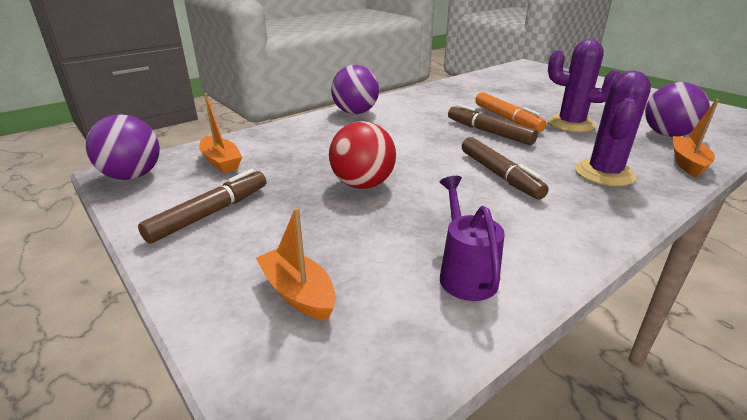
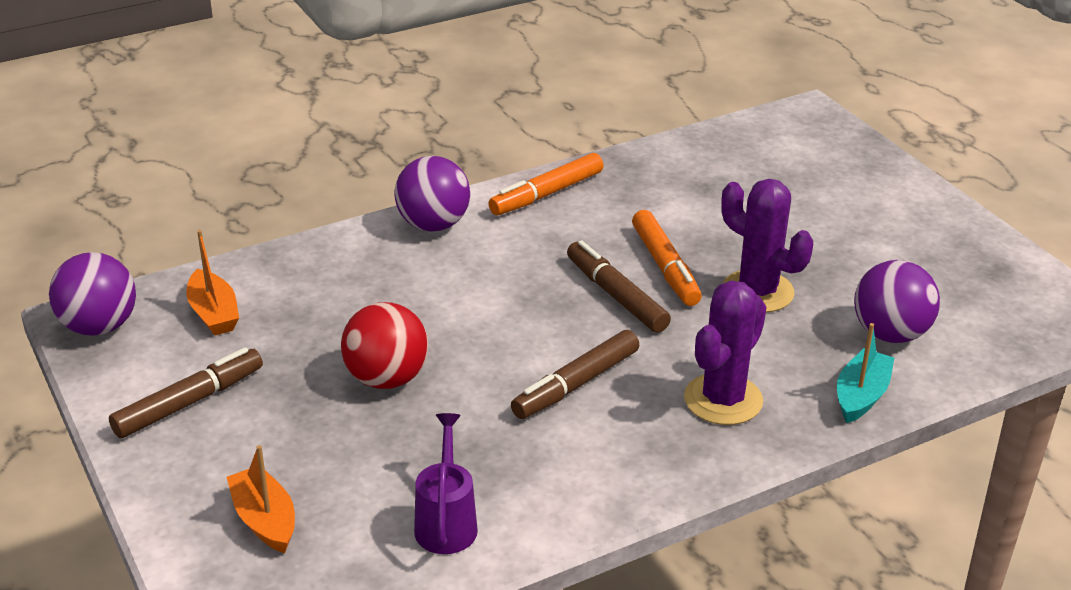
camera: 10 degrees right, 5 degrees up
brown marker [462,137,549,199] -> brown marker turned 60 degrees clockwise [511,330,639,419]
orange boat [673,99,719,178] -> turquoise boat [837,323,894,423]
none -> orange marker [488,153,603,215]

